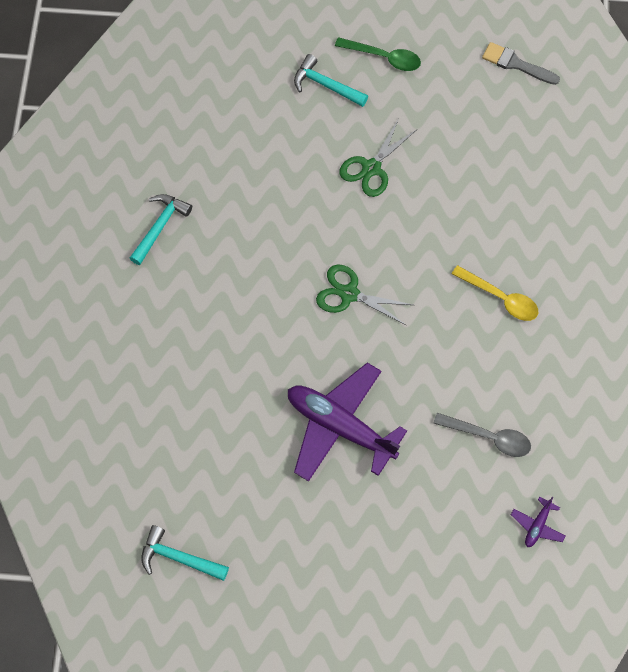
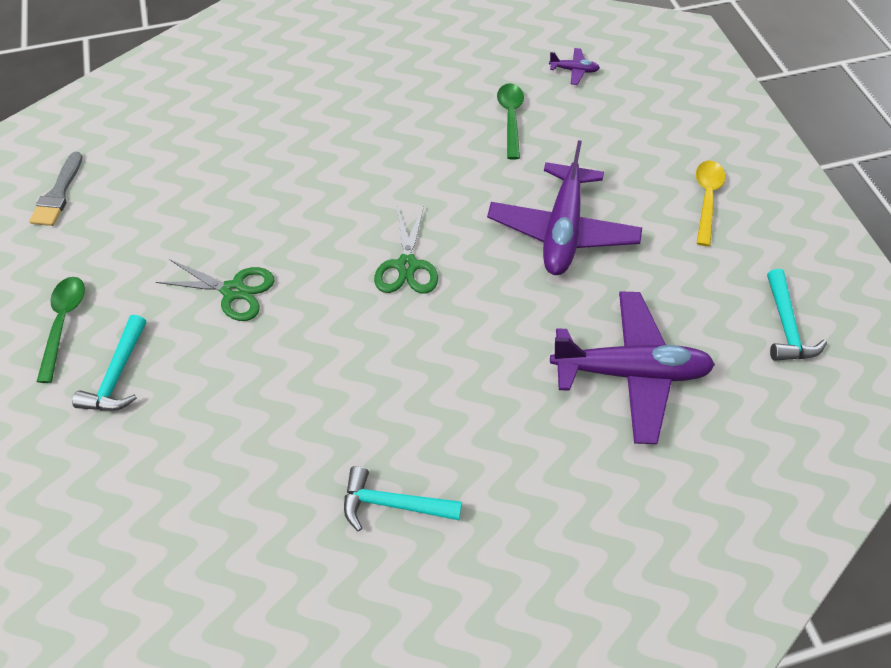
camera: 110 degrees left, 10 degrees down
grey spoon [433,413,531,457] -> green spoon [497,83,524,160]
yellow spoon [452,265,538,321] -> yellow spoon moved to [696,161,725,246]
none -> purple plane [550,291,715,444]

